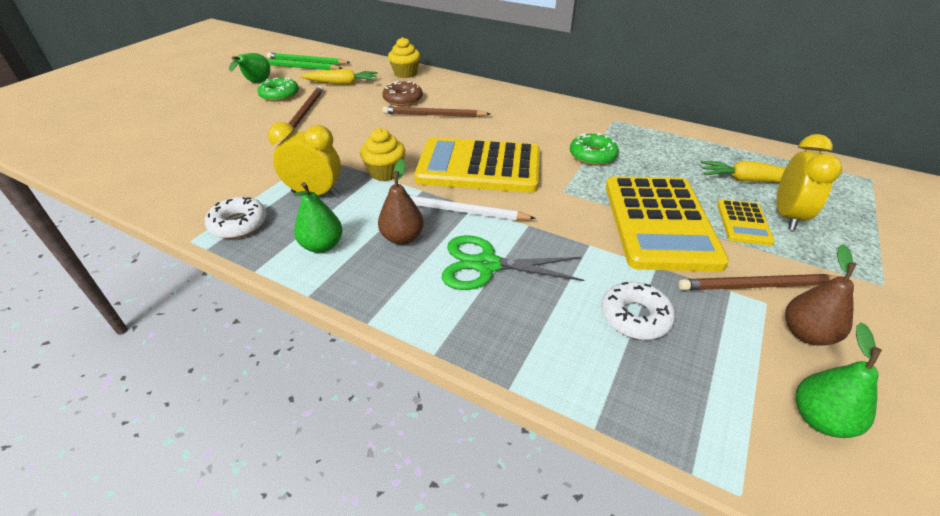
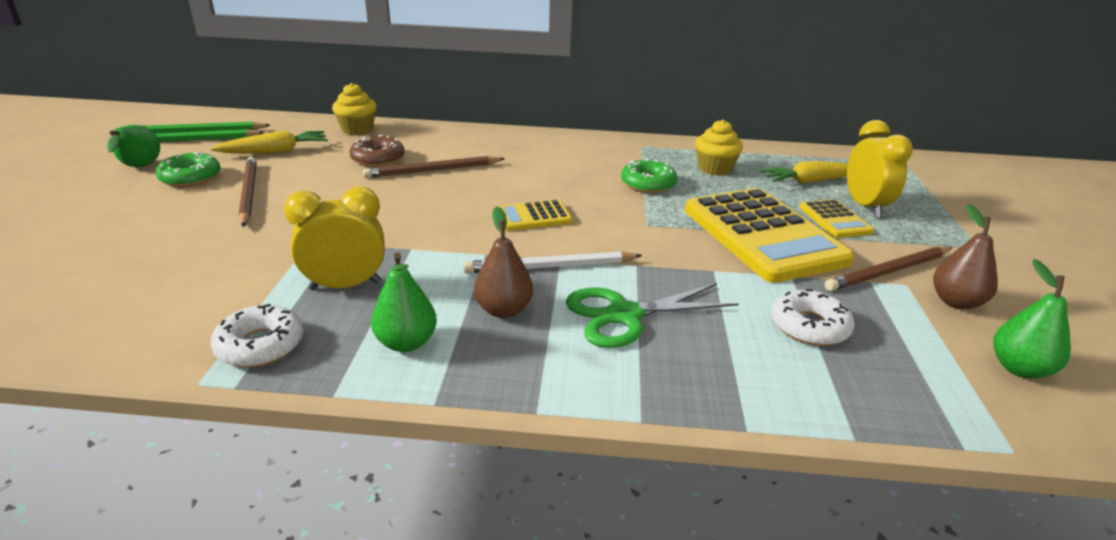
camera: 25 degrees left, 10 degrees down
yellow cupcake [360,128,405,181] -> yellow cupcake moved to [695,120,743,176]
yellow calculator [414,137,540,193] -> yellow calculator [498,200,572,231], size x0.46

